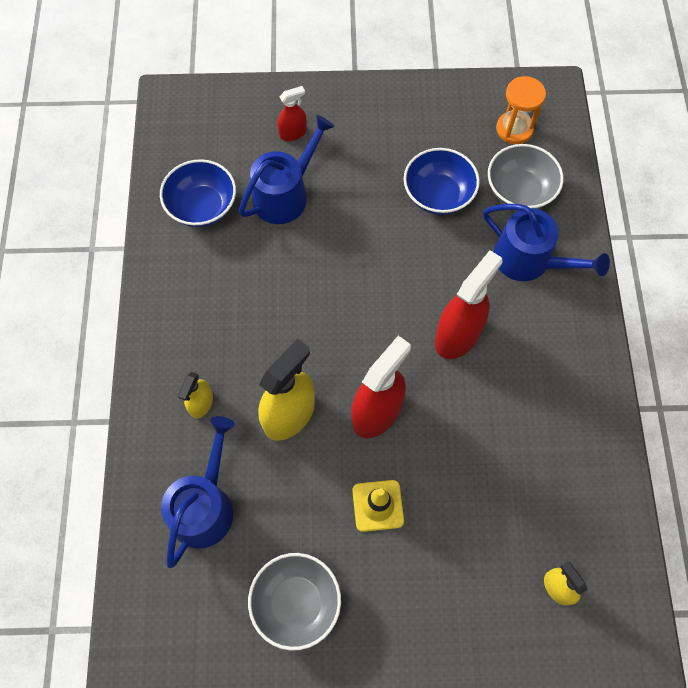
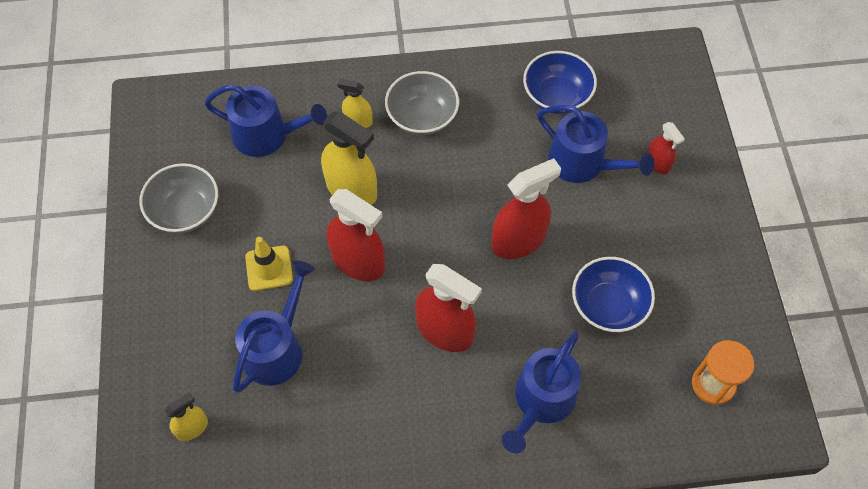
camera: 85 degrees right, 5 degrees down
grey bowl [488,144,564,209] -> grey bowl moved to [385,71,459,135]
none -> blue watering can [233,261,315,393]
none -> red spray bottle [492,158,561,259]

